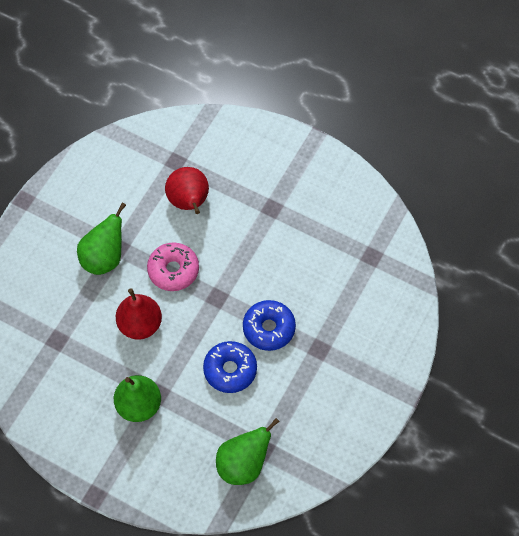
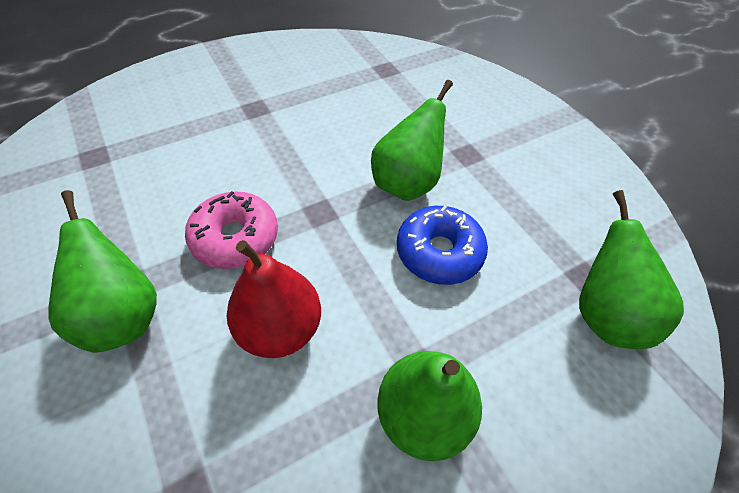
camera: 60 degrees left, 10 degrees down
red pear [165,167,209,214] -> none
blue donut [243,300,296,351] -> green pear [371,80,453,201]

